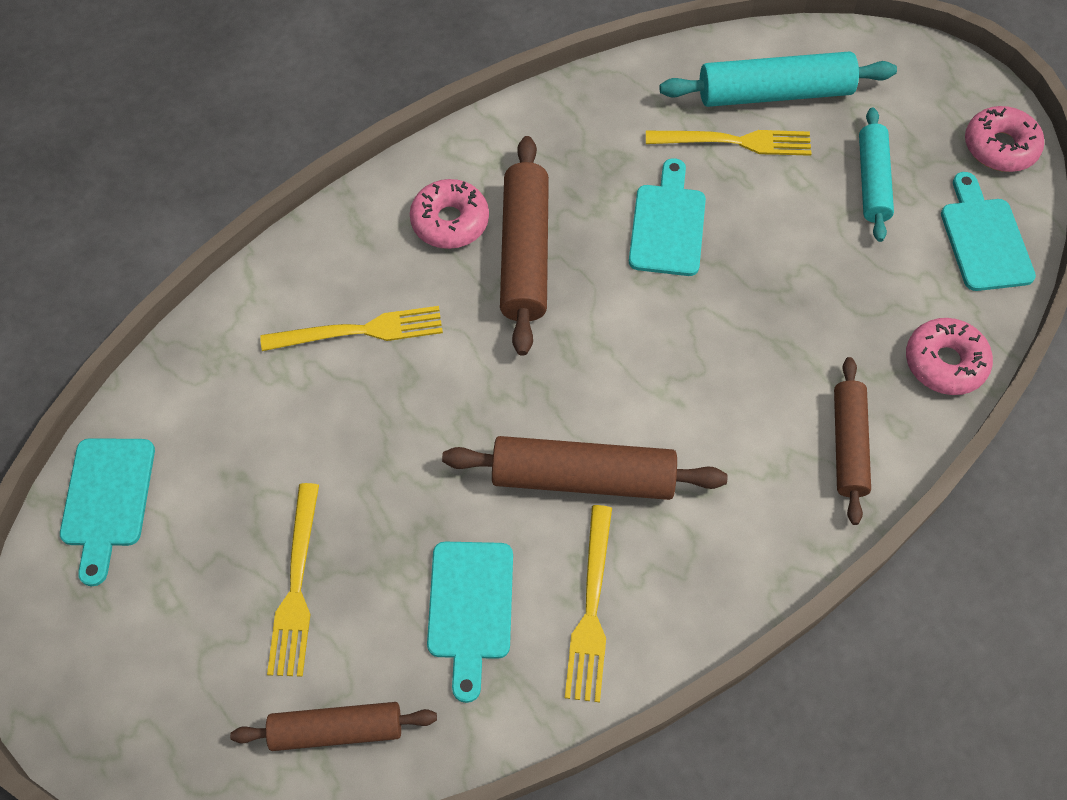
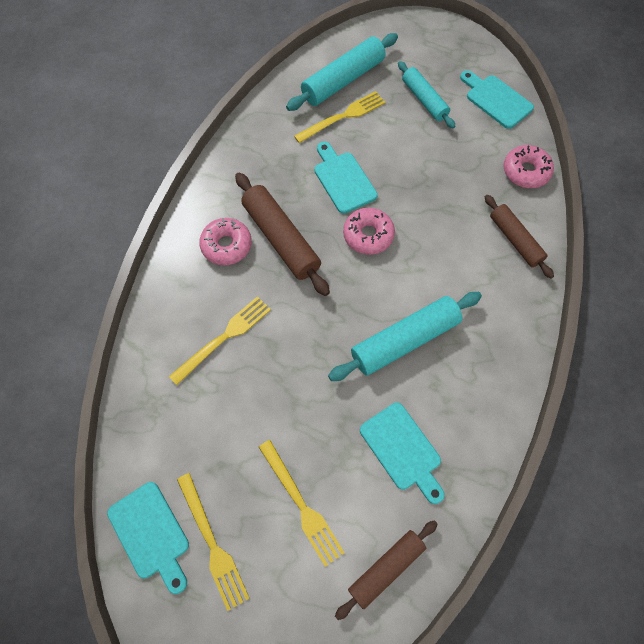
camera: 35 degrees left, 5 degrees up
brown rolling pin [442,436,728,500] -> turquoise rolling pin [328,292,482,381]
yellow fork [565,505,612,702] -> yellow fork moved to [177,473,250,611]
pink donut [965,106,1044,172] -> pink donut moved to [343,208,395,255]

